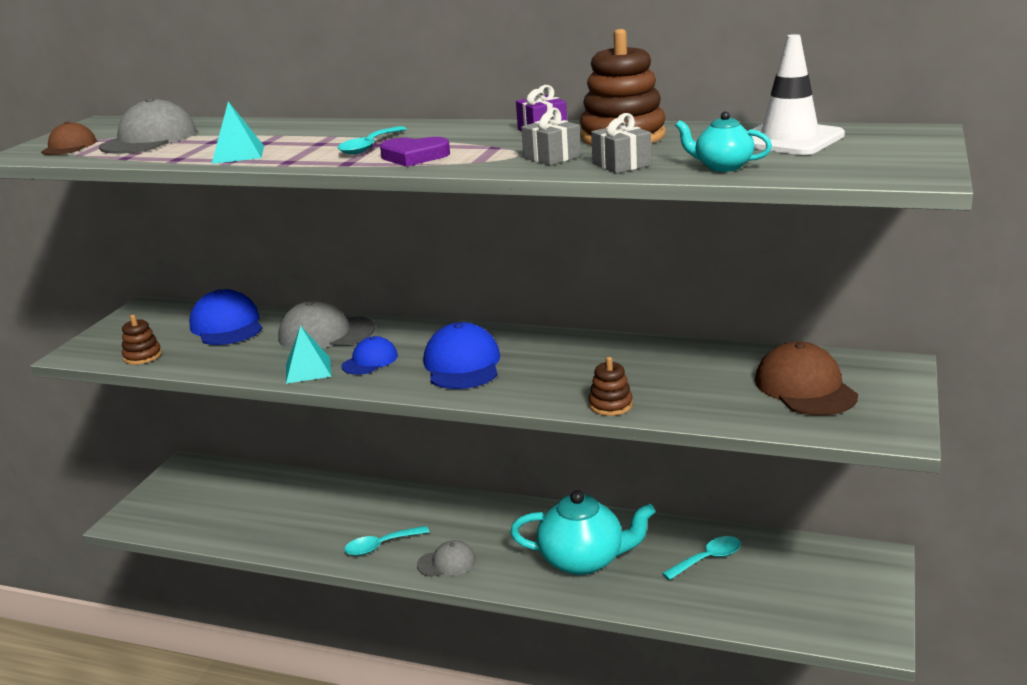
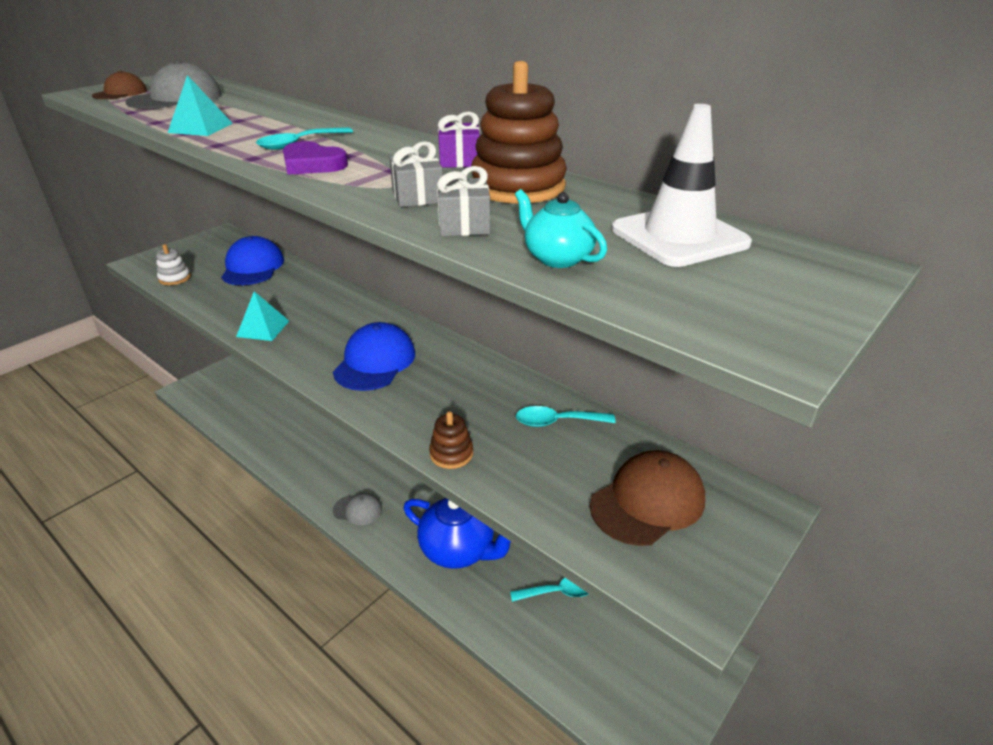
camera: 20 degrees right, 10 degrees up
brown stacking toy [122,315,162,365] -> white stacking toy [156,244,191,285]
grey cap [278,300,375,349] -> none
blue cap [341,336,398,375] -> none
turquoise spoon [344,526,429,556] -> turquoise spoon moved to [516,406,615,427]
turquoise teapot [510,490,655,575] -> blue teapot [404,498,511,569]
brown cap [755,341,858,415] -> brown cap turned 45 degrees clockwise [590,450,705,546]

